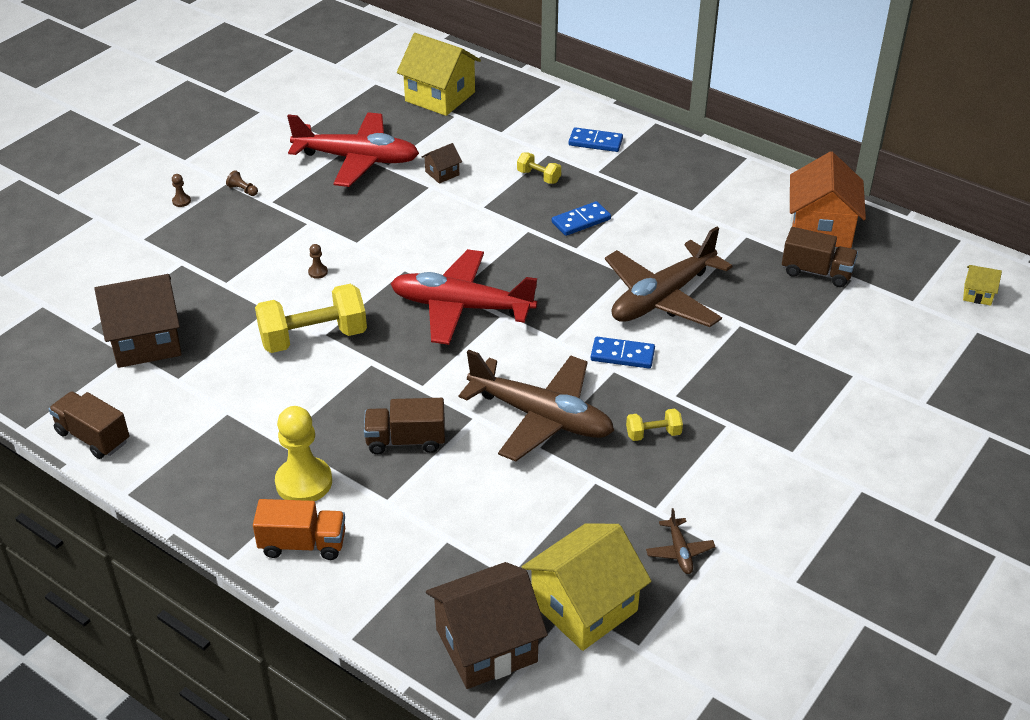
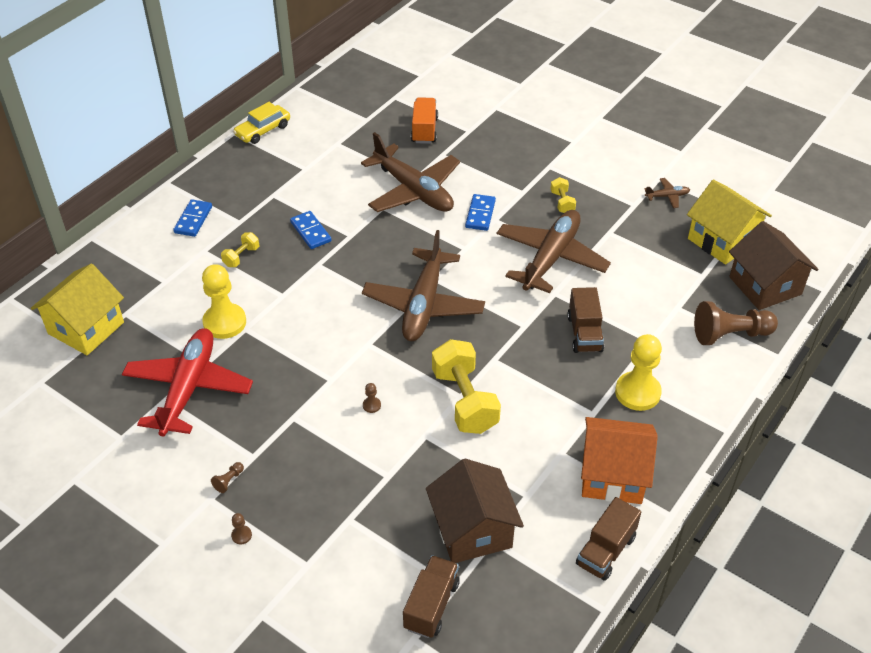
camera: 90 degrees left, 5 degrees up
orange truck [253,499,345,560] -> orange truck moved to [411,97,438,144]
red plane [390,249,537,345] -> brown plane [362,230,485,341]
brown house [422,143,462,184] -> yellow pawn [202,264,246,339]
brown truck [782,227,858,287] -> brown truck moved to [403,555,460,638]
orange house [790,151,866,248] -> orange house moved to [581,417,658,504]
yellow house [963,265,1002,306] -> none
none -> yellow car [233,102,290,144]
none -> brown pawn [694,301,778,345]

